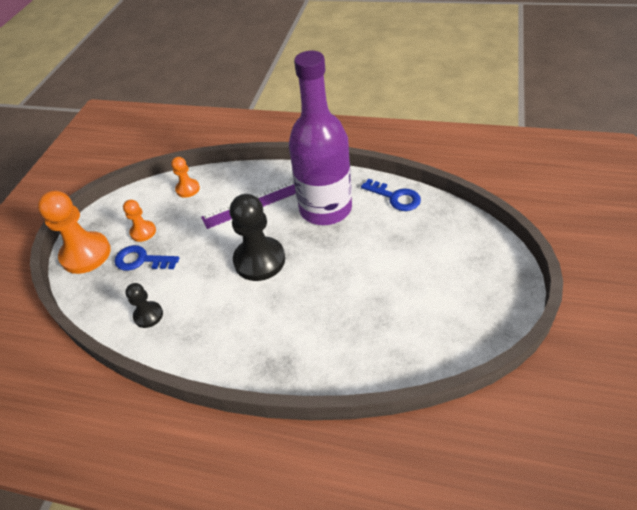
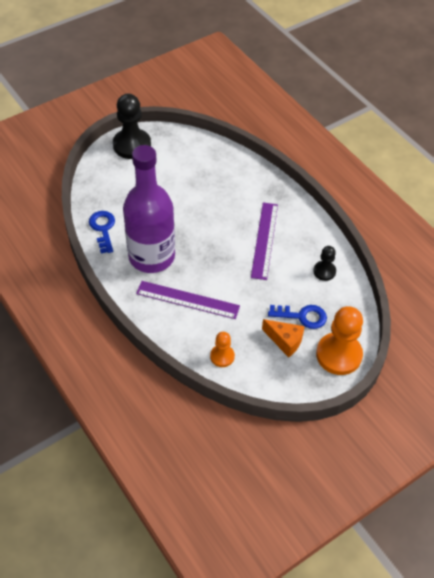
camera: 145 degrees left, 5 degrees up
blue key [114,245,179,271] -> blue key turned 45 degrees counterclockwise [268,305,327,329]
orange pawn [123,200,156,242] -> orange cheese [262,319,305,358]
black pawn [230,194,285,281] -> black pawn moved to [113,94,151,159]
none -> purple ruler [251,203,278,280]

